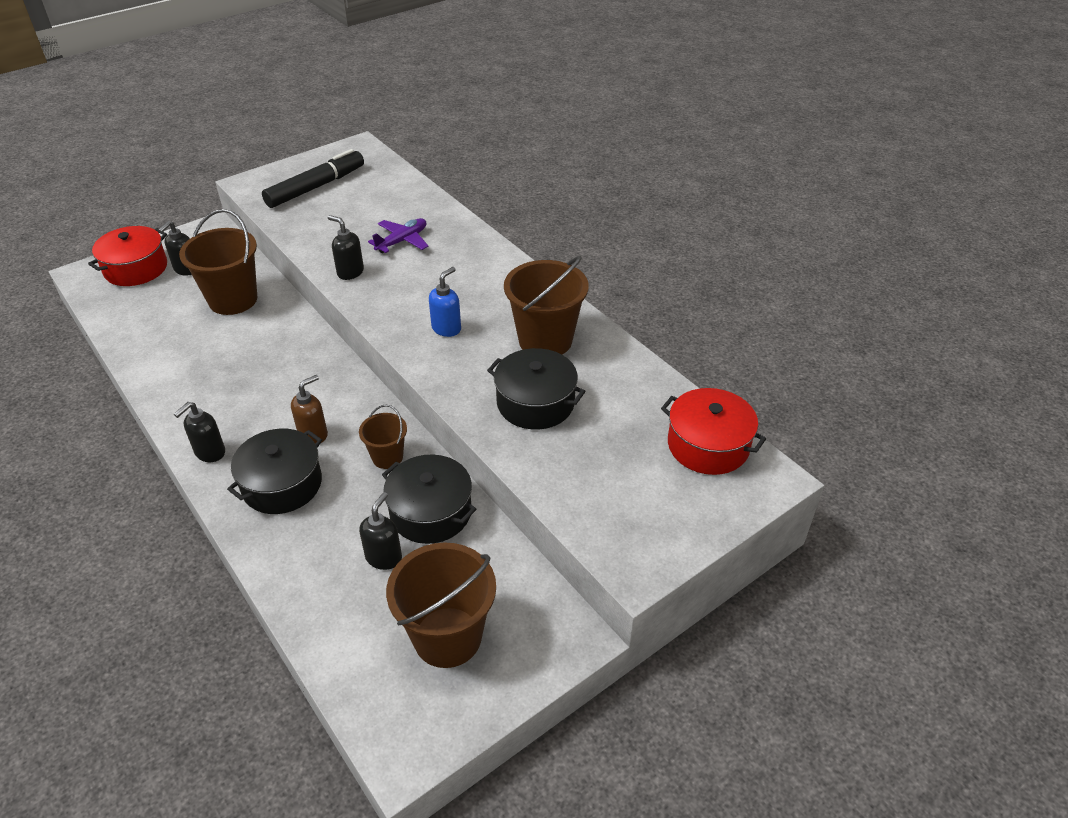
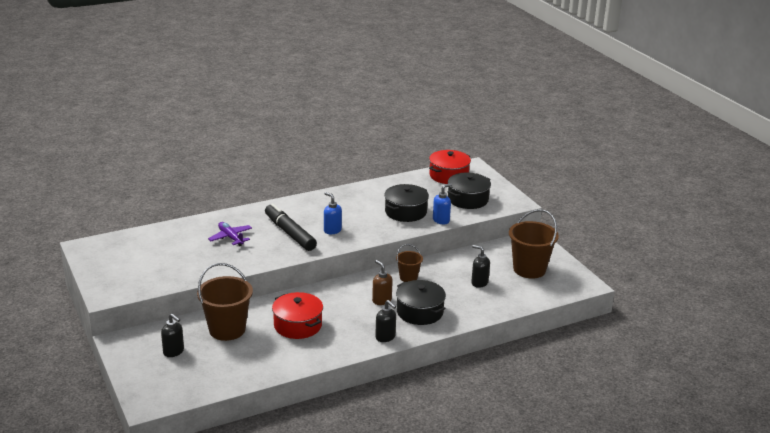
camera: 80 degrees left, 15 degrees down
red pot [88,226,167,286] -> red pot moved to [272,292,323,339]
black marker [262,149,364,208] -> black marker moved to [265,203,317,251]
black soap dispenser [328,215,364,280] -> none
black pot [382,454,476,544] -> black pot moved to [447,173,491,209]
brown bucket [504,256,589,354] -> none
none -> blue soap dispenser [433,183,452,224]

